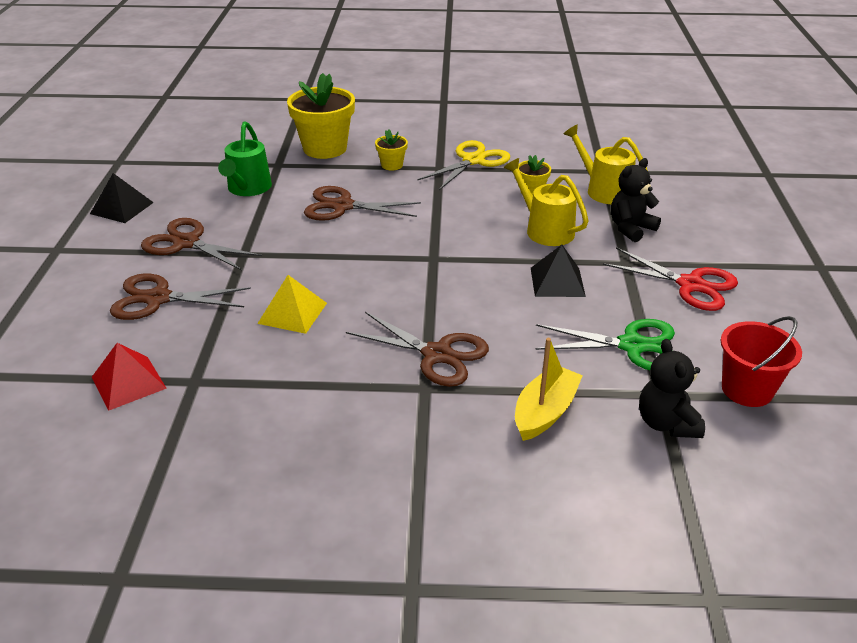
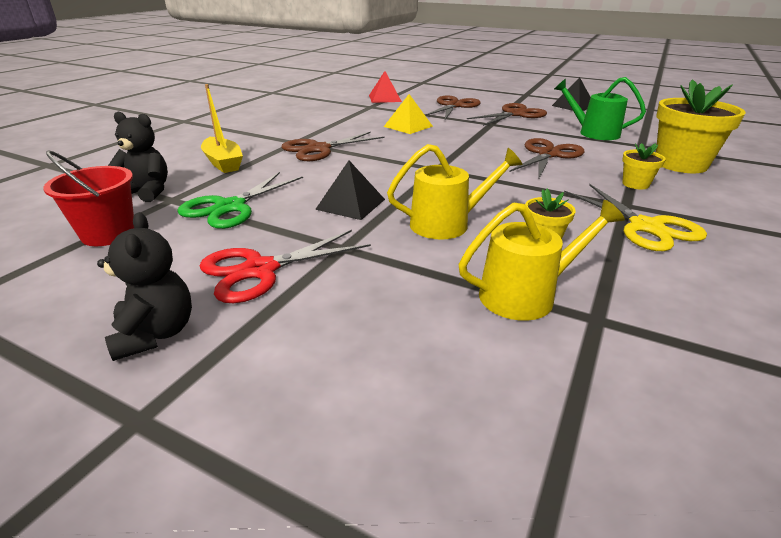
camera: 115 degrees right, 5 degrees down
black teddy bear [611,158,661,242] -> black teddy bear moved to [97,212,192,361]

